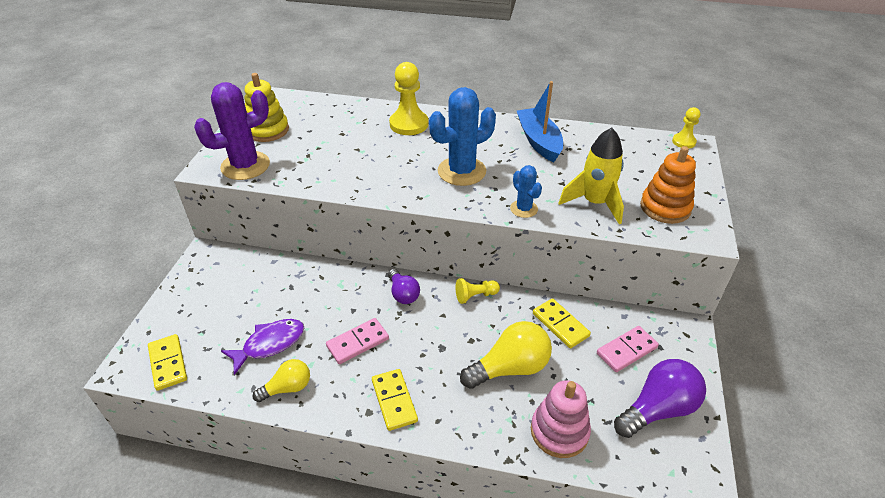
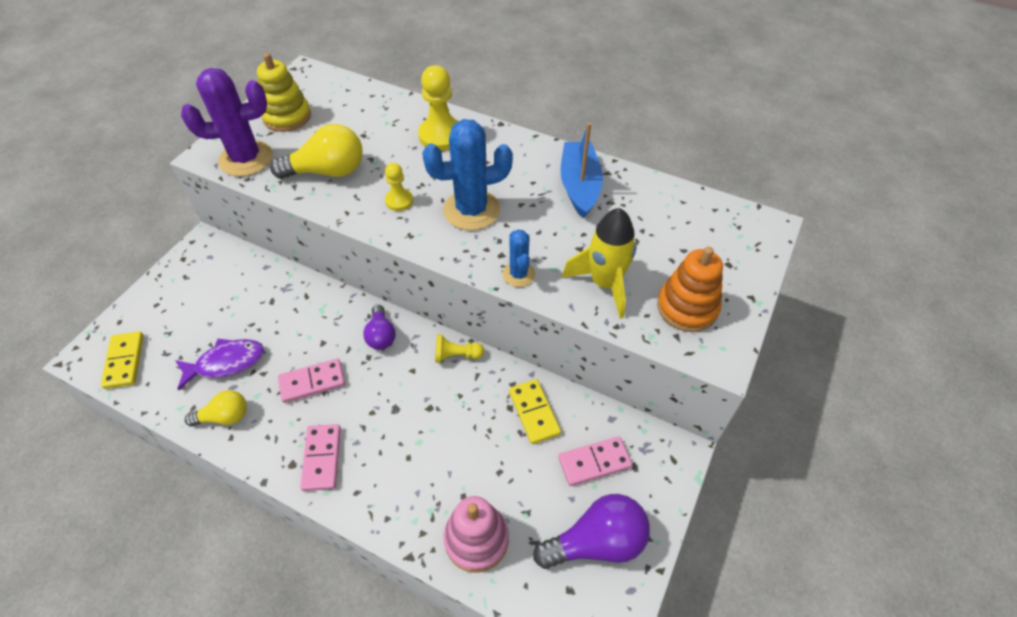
camera: 15 degrees right, 10 degrees up
yellow domino [372,369,418,431] -> pink domino [300,424,341,491]
yellow light bulb [460,321,552,389] -> yellow light bulb moved to [270,124,362,179]
yellow pawn [672,107,700,149] -> yellow pawn moved to [385,163,413,211]

